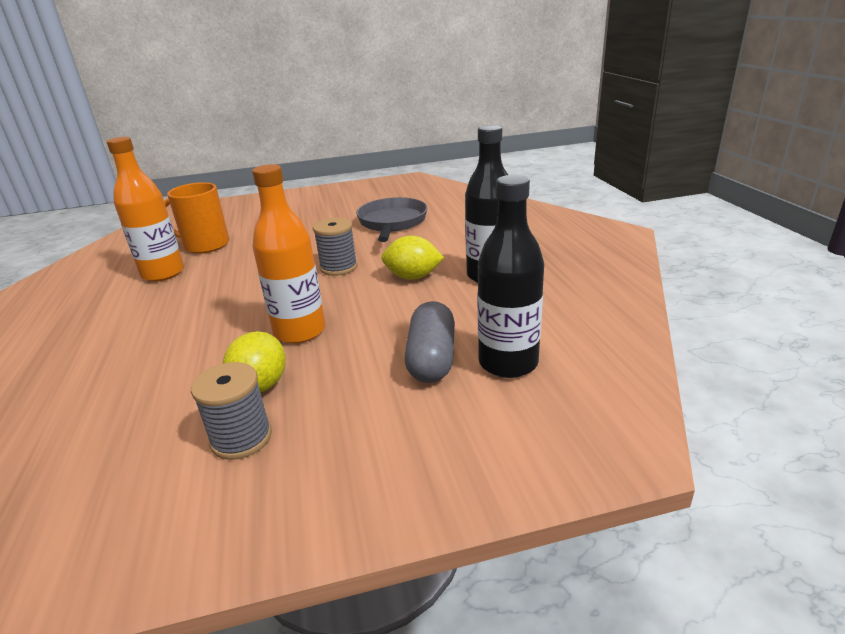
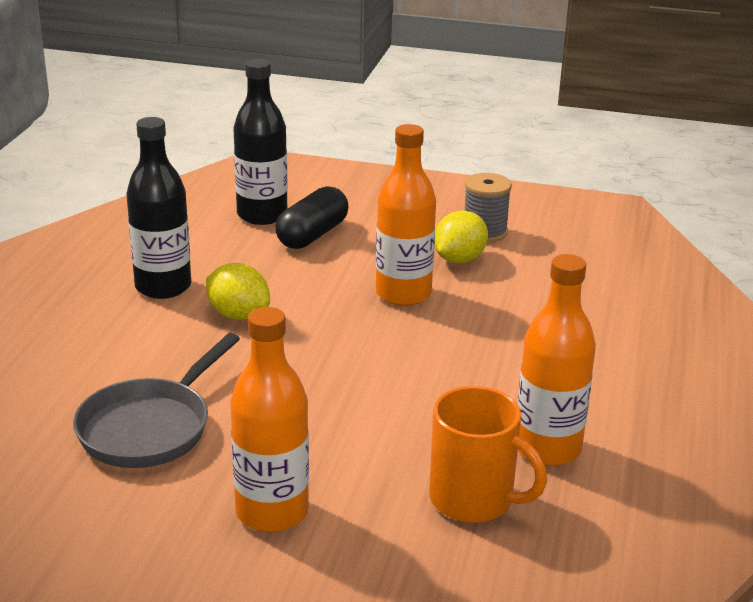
camera: 155 degrees left, 0 degrees up
grey spool [313,218,358,276] -> none
grey capsule [404,301,455,383] -> black capsule [275,186,349,249]
none -> orange bottle [230,307,309,532]

